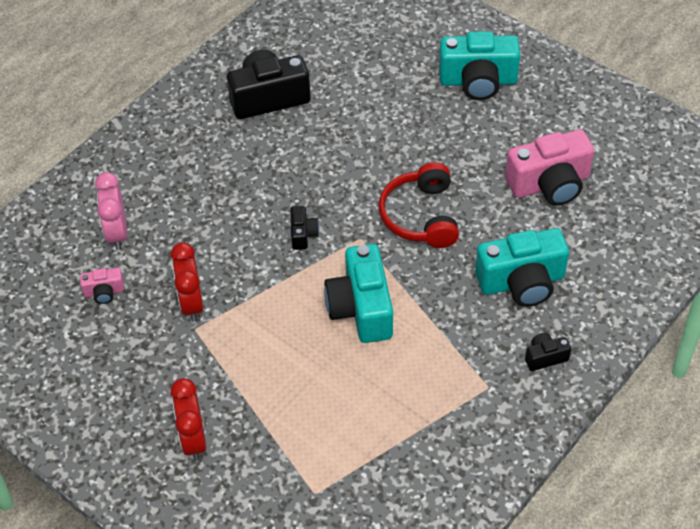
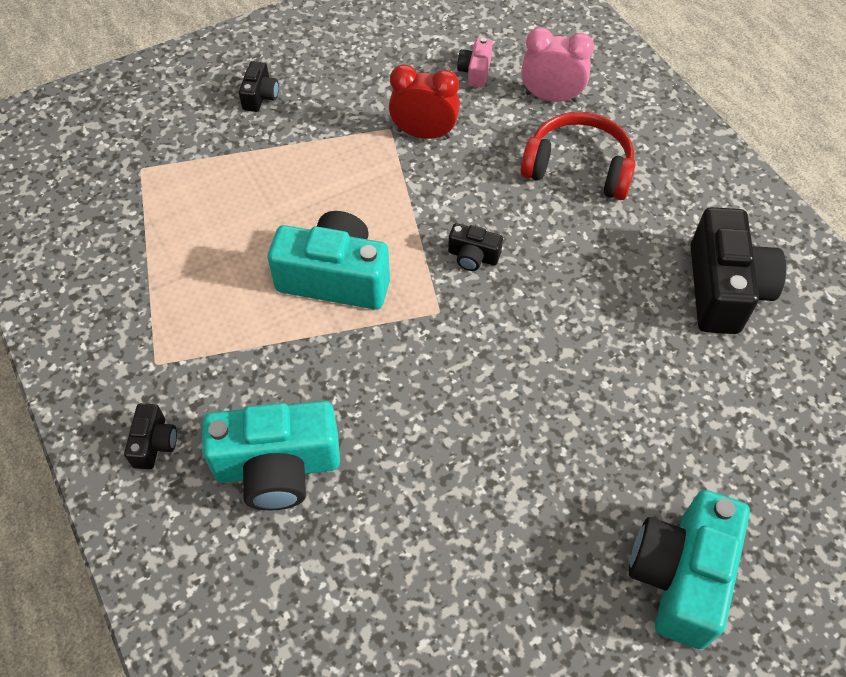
camera: 110 degrees right, 5 degrees up
red clock [170,378,207,461] -> black camera [239,61,279,112]
red headphones [379,162,459,248] -> red headphones moved to [520,112,636,200]
turquoise camera [475,228,569,307] -> turquoise camera turned 105 degrees counterclockwise [202,401,340,510]
pink camera [505,129,594,206] -> none

